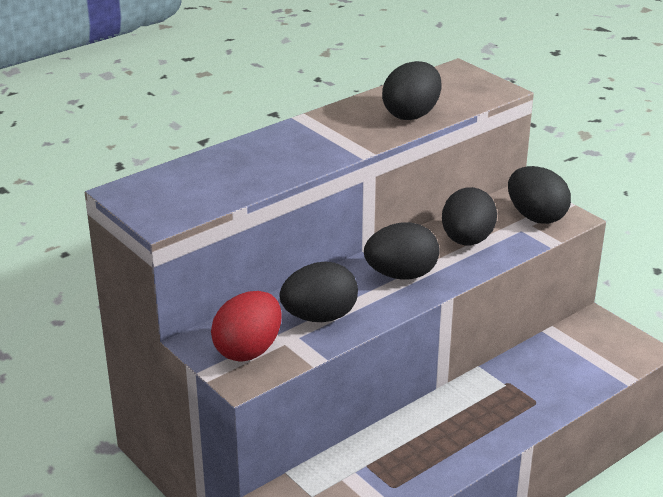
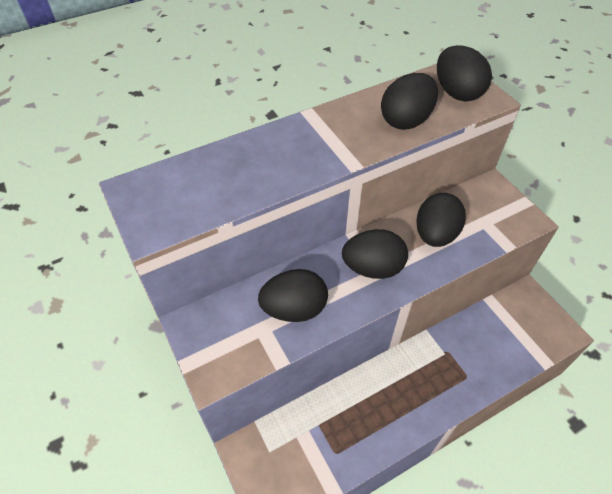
camera: 10 degrees right, 20 degrees up
red egg [211,291,282,361] -> none
black egg [508,166,571,224] -> black egg moved to [437,45,492,102]

